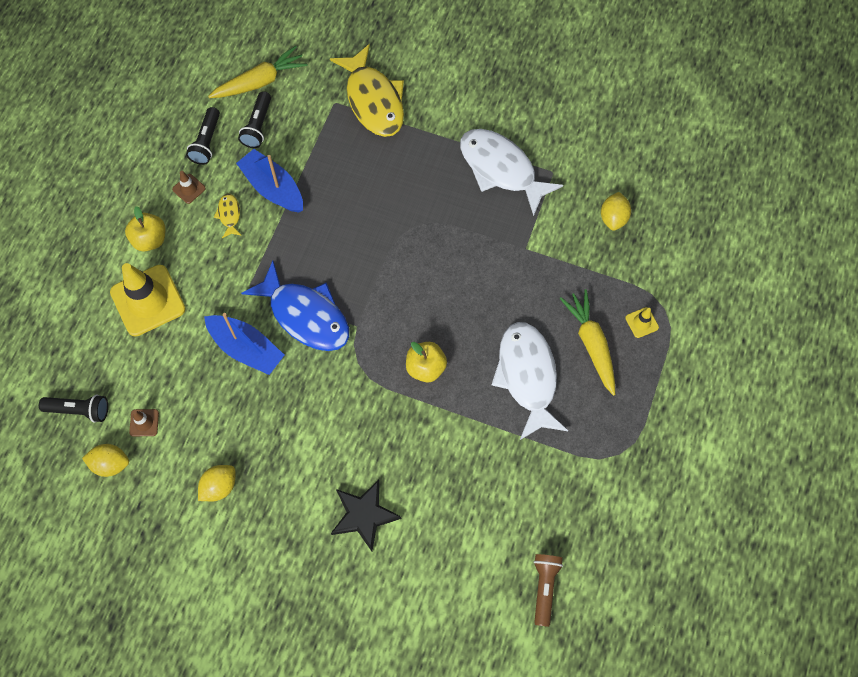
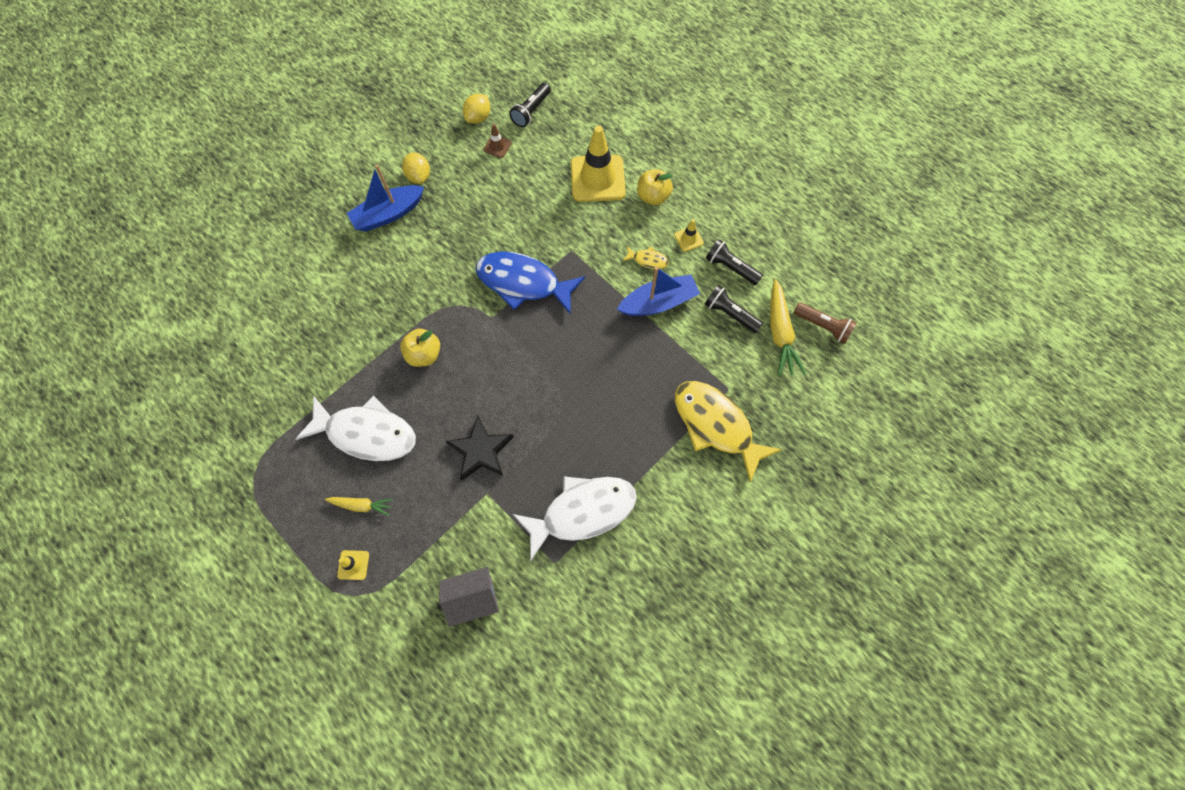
camera: 115 degrees right, 0 degrees up
brown traffic cone [172,171,206,204] -> yellow traffic cone [674,219,704,252]
blue boat [204,313,284,375] -> blue boat moved to [346,165,424,232]
blue fish [241,261,349,351] -> blue fish turned 45 degrees clockwise [476,252,585,315]
yellow fish [330,44,404,137] -> yellow fish turned 45 degrees clockwise [675,381,782,483]
black star [331,480,402,551] -> black star moved to [445,416,514,481]
brown flashlight [534,554,563,627] -> brown flashlight moved to [794,303,857,344]
yellow carrot [560,289,615,396] -> yellow carrot [325,497,393,516], size x0.58
yellow lemon [601,192,631,231] -> grey house [439,567,499,627]

